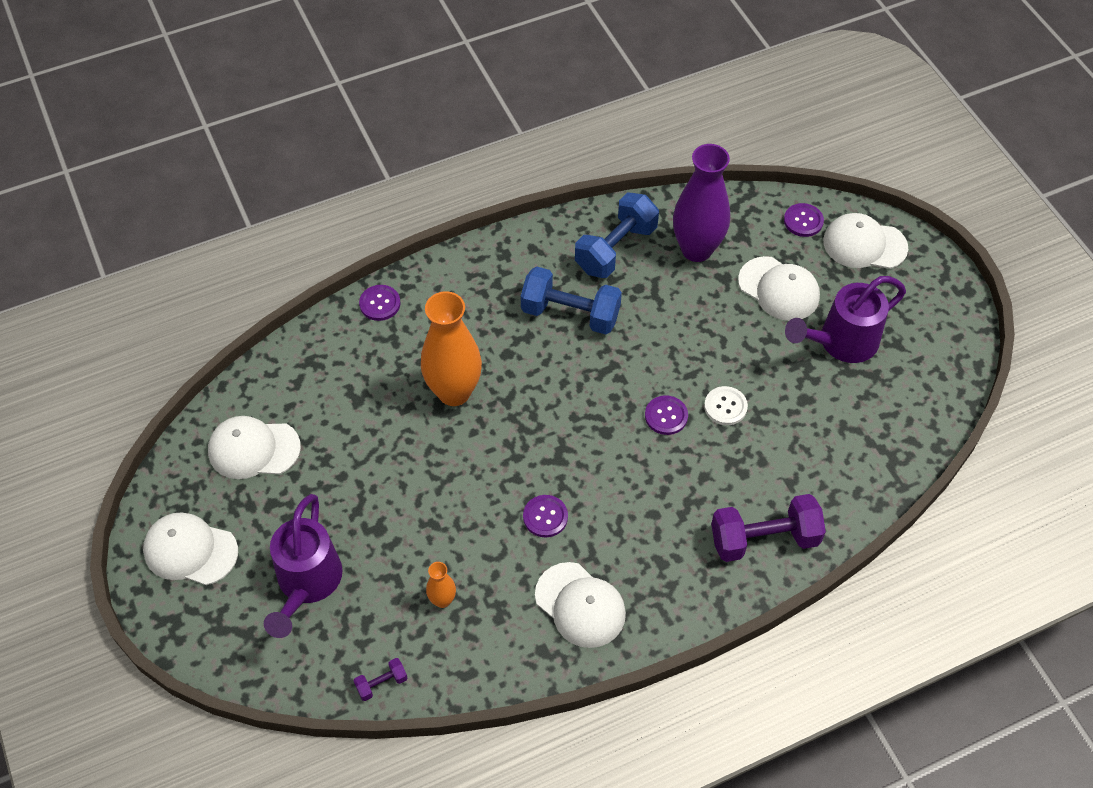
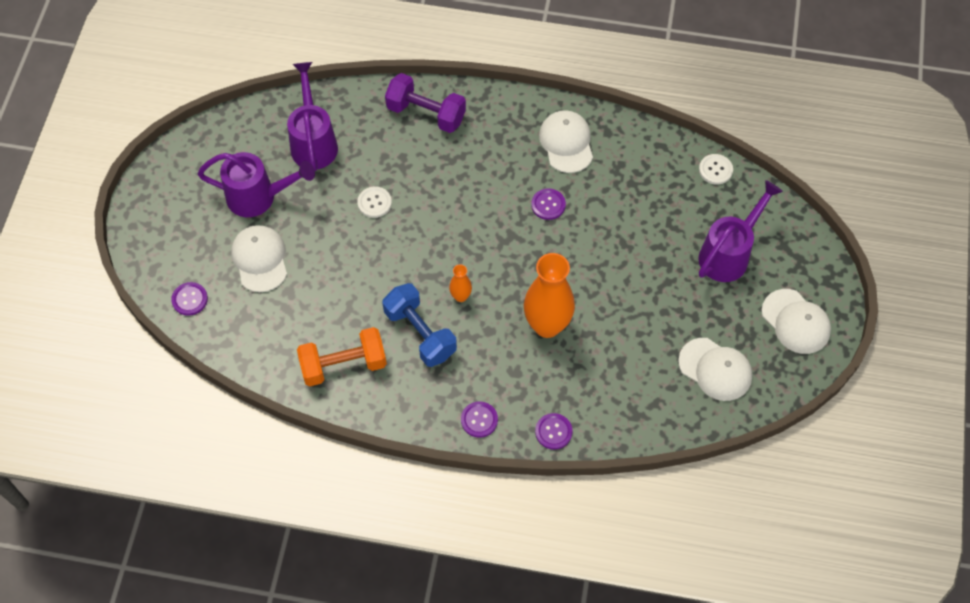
camera: 145 degrees left, 5 degrees up
purple dumbbell [354,658,407,701] -> white button [699,154,733,185]
orange vase [426,562,456,608] -> orange vase moved to [449,264,472,302]
blue dumbbell [575,192,659,278] -> orange dumbbell [297,327,387,386]
purple button [645,396,688,435] -> purple button moved to [461,401,498,438]
purple vase [673,144,730,262] -> none
white cap [823,213,908,269] -> none
none -> purple watering can [287,62,338,171]

